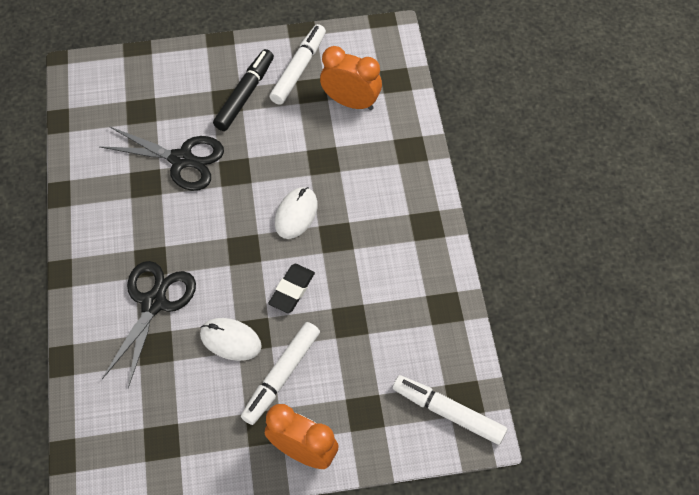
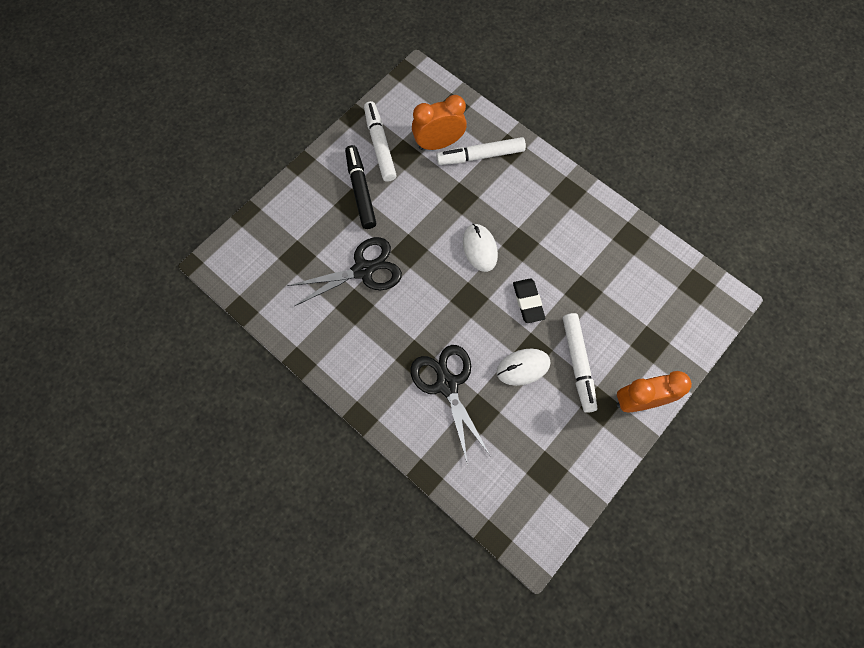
camera: 40 degrees left, 10 degrees up
white marker [393,375,507,445] -> white marker moved to [436,137,526,165]

